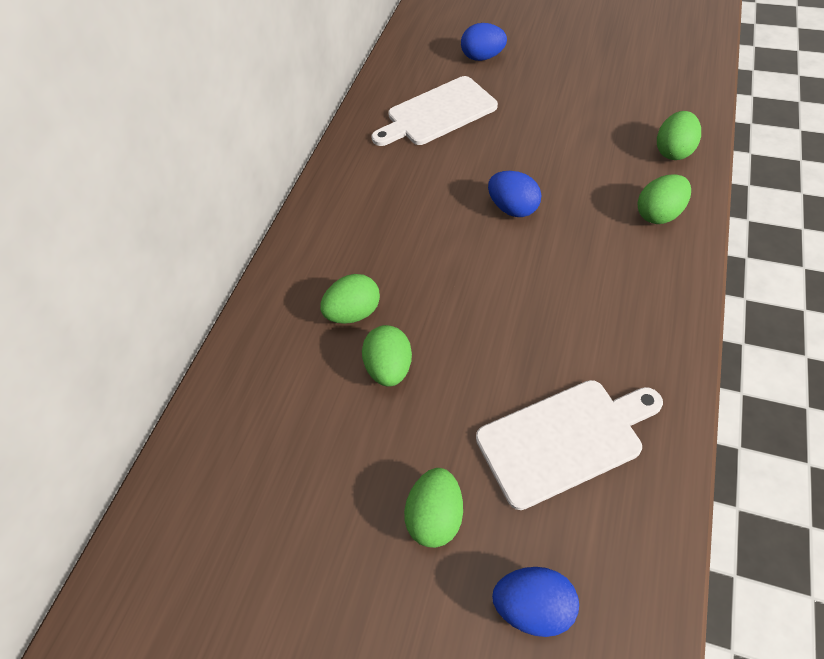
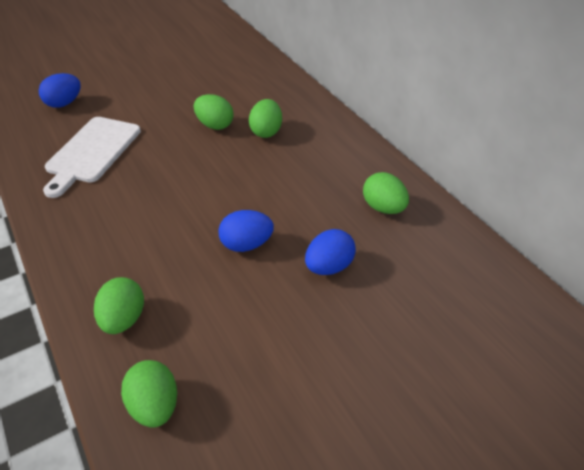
camera: 125 degrees right, 10 degrees down
white cutting board [372,76,498,146] -> none
green egg [404,468,463,548] -> green egg moved to [363,172,409,214]
blue egg [461,23,507,61] -> blue egg moved to [305,229,356,275]

